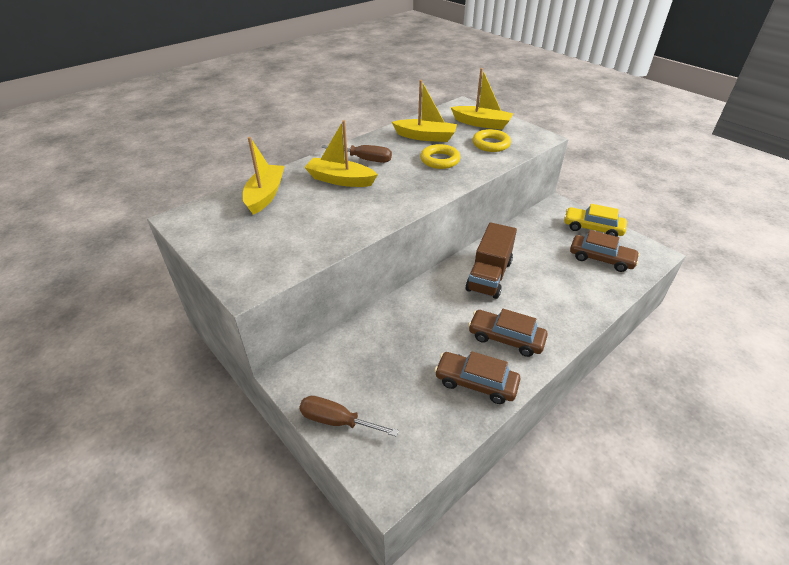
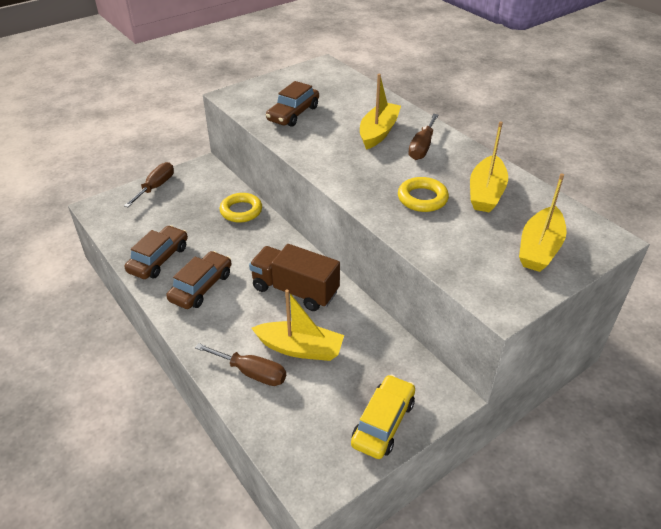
camera: 95 degrees right, 0 degrees up
yellow boat [243,137,285,215] -> yellow boat moved to [251,289,344,361]
yellow ring [473,129,511,152] -> yellow ring moved to [220,193,262,223]
brown car [570,230,640,272] -> brown car moved to [266,81,319,127]
none -> brown screwdriver [195,343,286,386]

